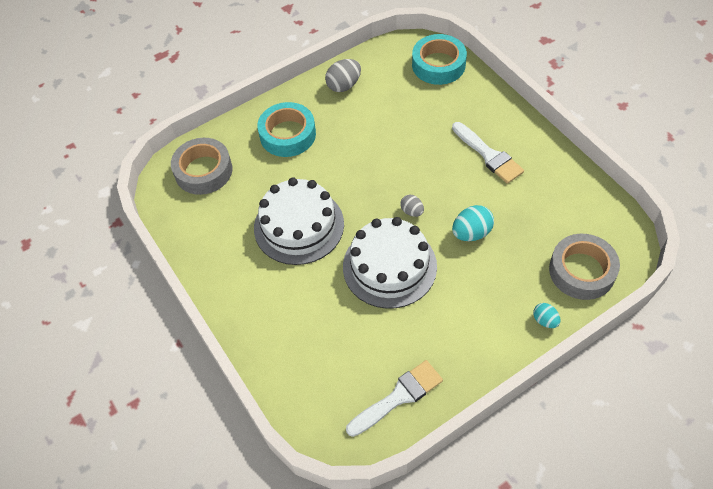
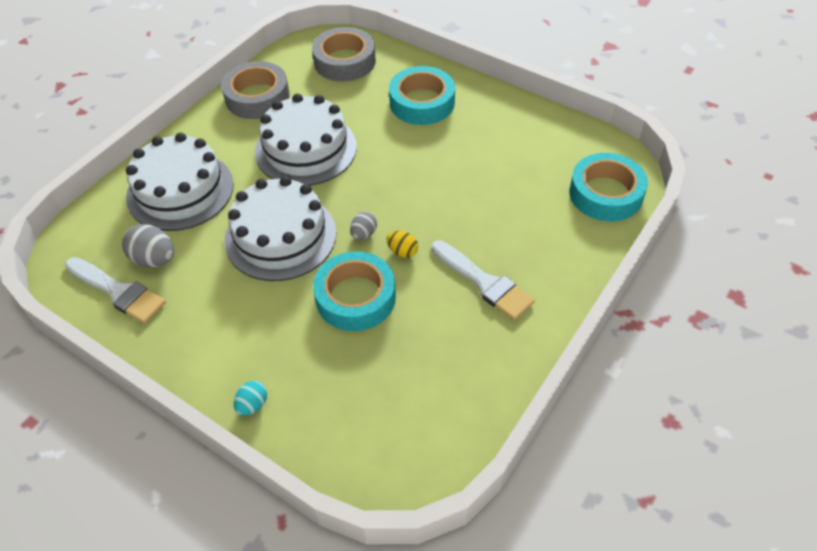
camera: 65 degrees right, 5 degrees down
grey egg [325,59,361,92] -> grey egg moved to [122,224,174,267]
white brush [452,122,524,184] -> white brush turned 75 degrees counterclockwise [432,240,535,321]
turquoise egg [452,205,494,241] -> turquoise tape [313,251,396,331]
grey tape [549,234,620,300] -> grey tape moved to [221,61,290,119]
none -> white cake [126,133,234,231]
none -> yellow egg [387,230,418,258]

